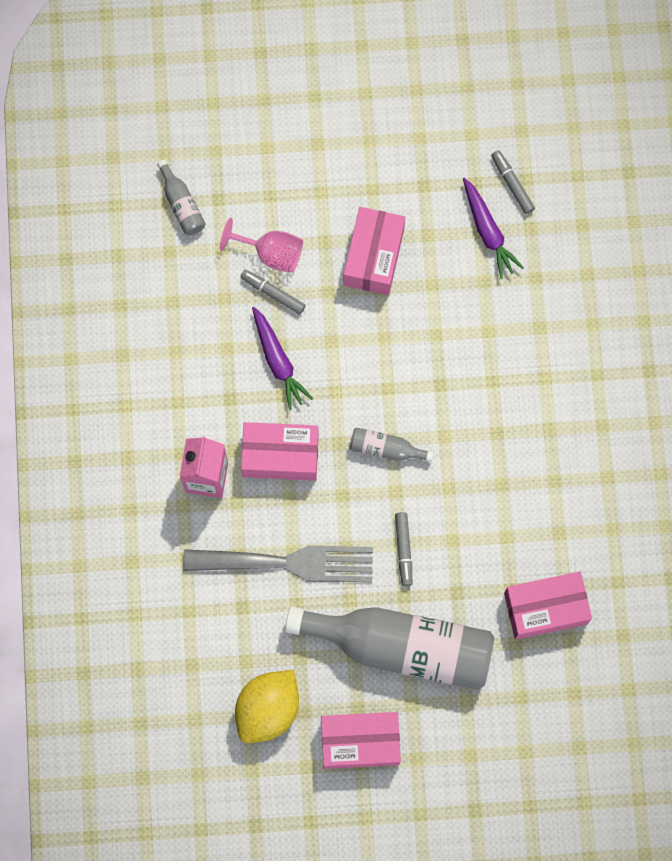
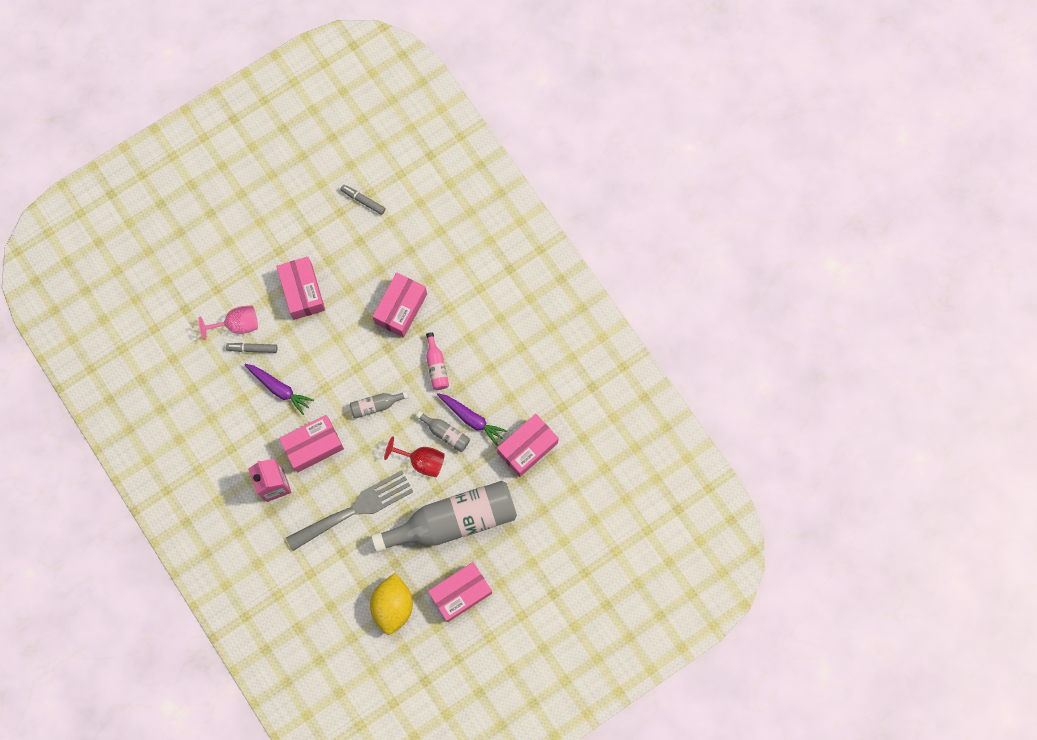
camera: 30 degrees left, 0 degrees up
grey bottle [157,159,205,235] -> grey bottle moved to [416,411,470,452]
grey marker [395,512,412,586] -> red goblet [384,436,445,477]
purple carrot [463,177,524,279] -> purple carrot moved to [437,393,508,446]
none -> pink box [372,272,427,338]
none -> pink bottle [426,332,449,390]

